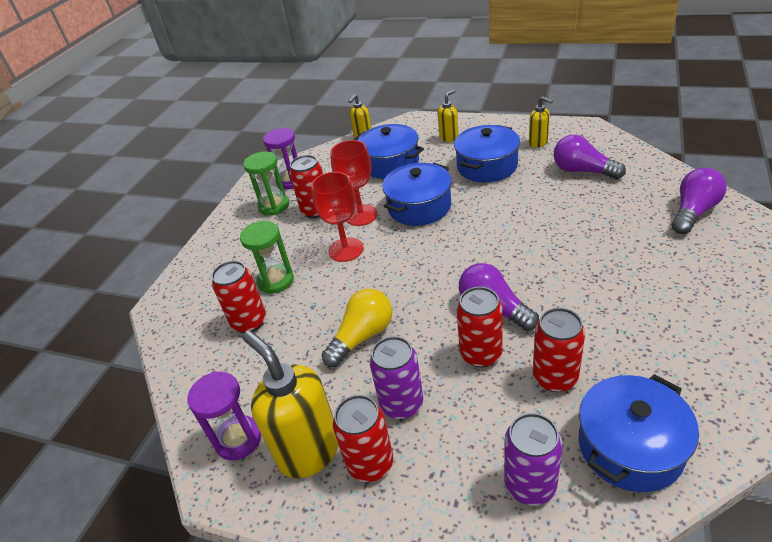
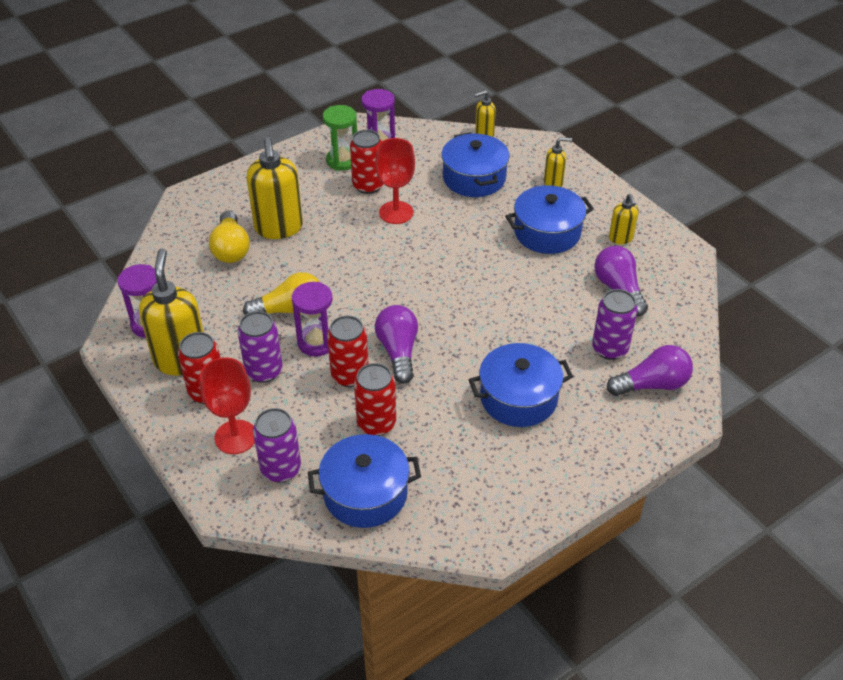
camera: 30 degrees right, 5 degrees up
red can [212,261,266,333] -> yellow light bulb [209,211,250,263]
green hourglass [240,221,294,294] -> yellow soap dispenser [246,137,303,239]
red goblet [311,172,363,262] -> red goblet moved to [200,357,255,454]
blue pot [382,163,452,226] -> blue pot moved to [469,343,573,427]
none -> purple hourglass [292,282,333,356]
none -> purple can [592,289,638,360]

